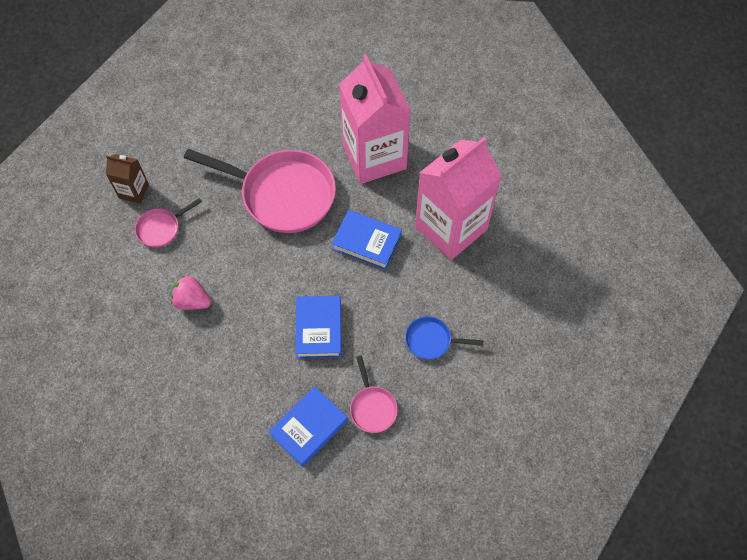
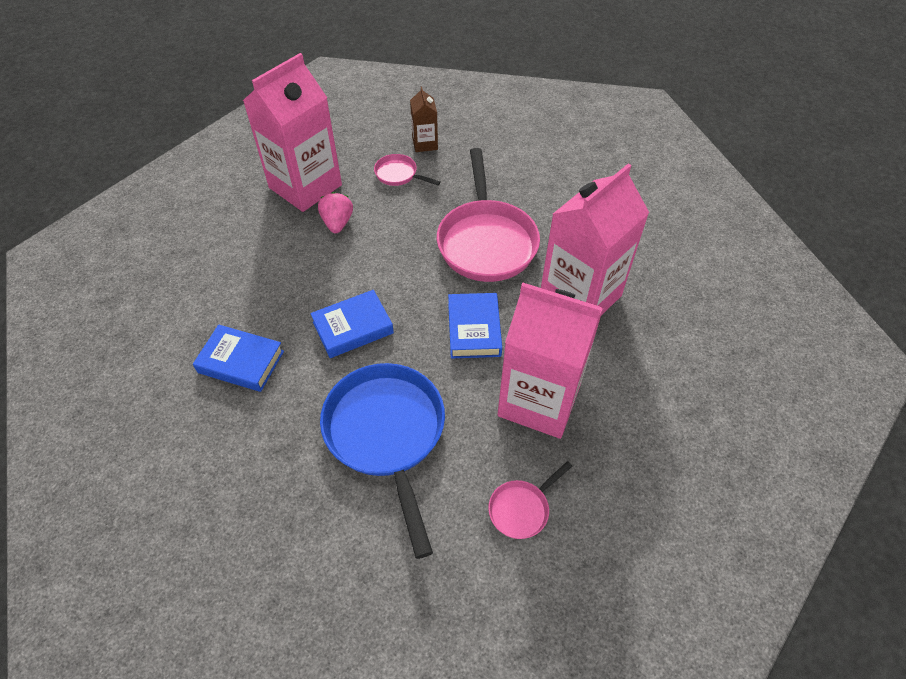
camera: 65 degrees right, 10 degrees down
pink pan [350,356,398,433] -> pink pan moved to [488,461,573,539]
blue pan [405,316,483,360] -> blue pan [320,363,445,559], size x2.19
none -> pink carton [243,53,342,212]

